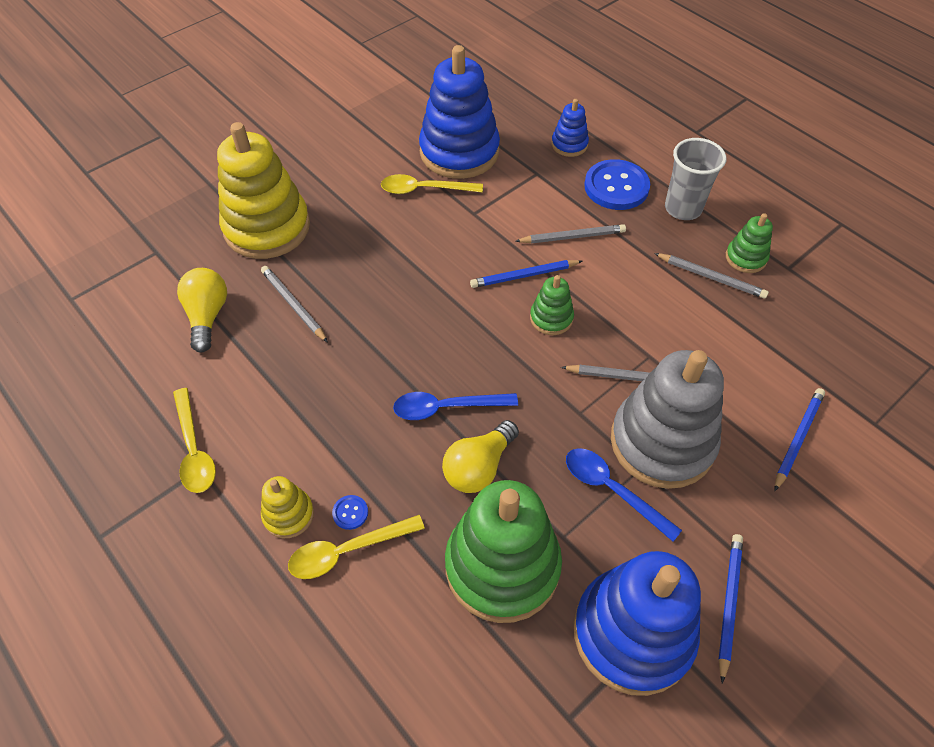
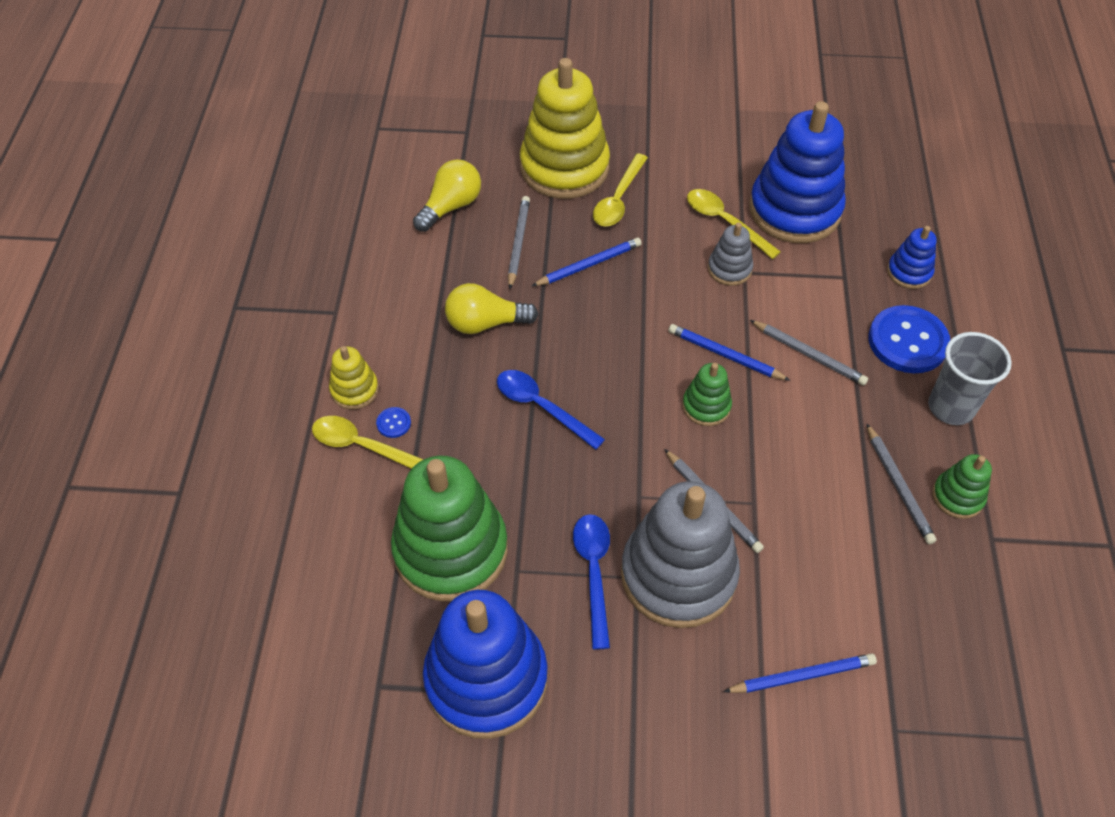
camera: 45 degrees right, 0 degrees up
yellow spoon [173,388,216,493] -> yellow spoon moved to [593,153,648,227]
yellow light bulb [442,420,519,493] -> yellow light bulb moved to [445,283,538,334]
blue pencil [719,534,743,683] -> blue pencil moved to [532,238,642,286]
none -> grey stacking toy [708,222,753,286]

